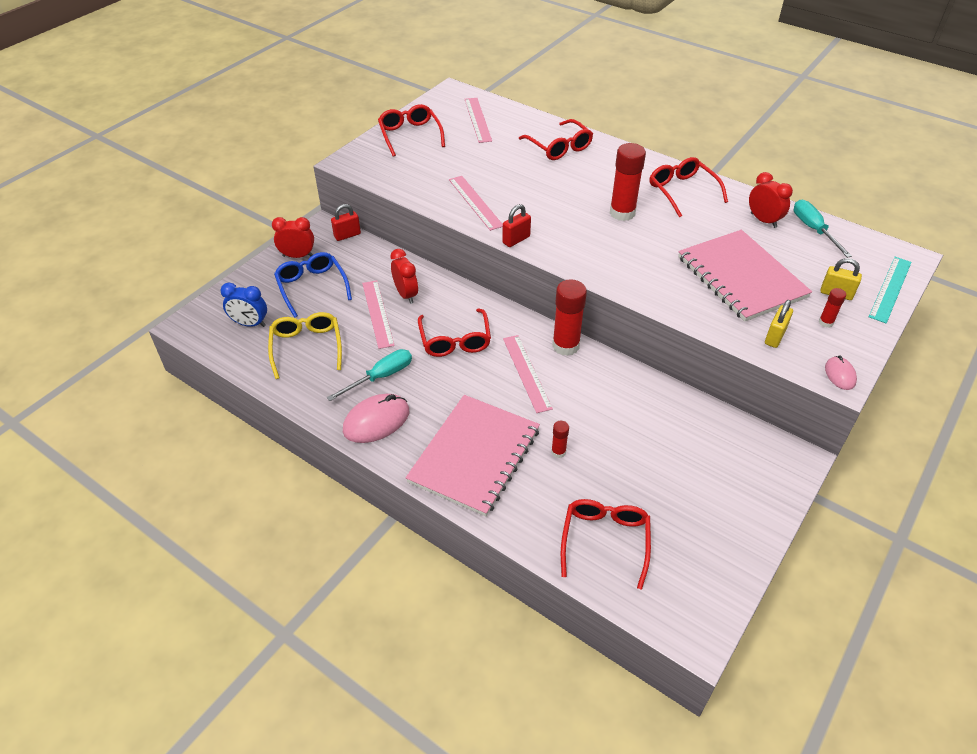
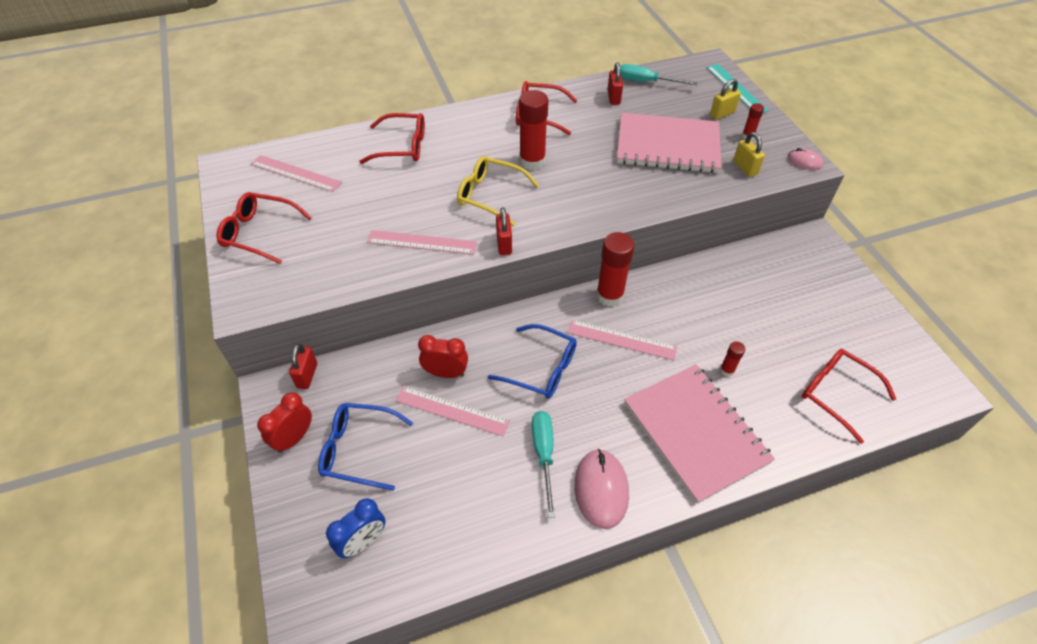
camera: 55 degrees left, 5 degrees up
yellow glasses [268,312,342,379] -> yellow glasses moved to [457,156,539,226]
red glasses [418,308,491,357] -> blue glasses [488,324,577,399]
red clock [749,172,793,228] -> red padlock [607,62,623,105]

